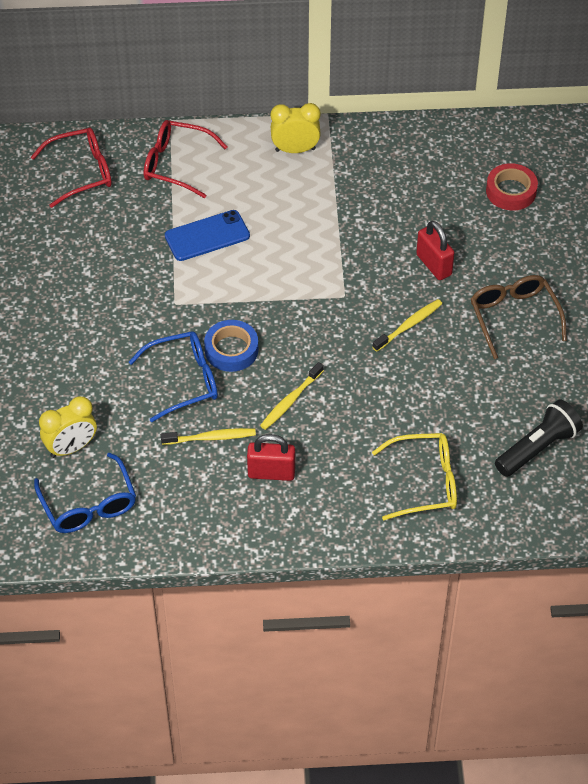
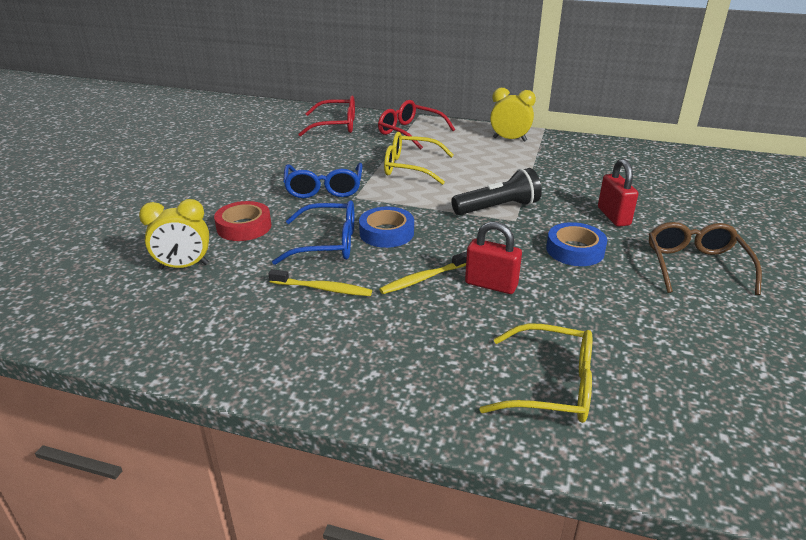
camera: 20 degrees right, 20 degrees down
blue glasses [34,452,136,533] -> blue glasses moved to [283,163,362,198]
blue phone [165,210,250,261] -> yellow glasses [384,132,454,185]
red padlock [247,434,295,481] -> red padlock moved to [465,222,522,294]
yellow toothbrush [372,299,442,352] -> blue tape [546,222,607,266]
red tape [486,163,538,211] -> red tape moved to [214,201,271,241]
black flashlight [495,399,583,477] -> black flashlight moved to [451,168,542,215]

